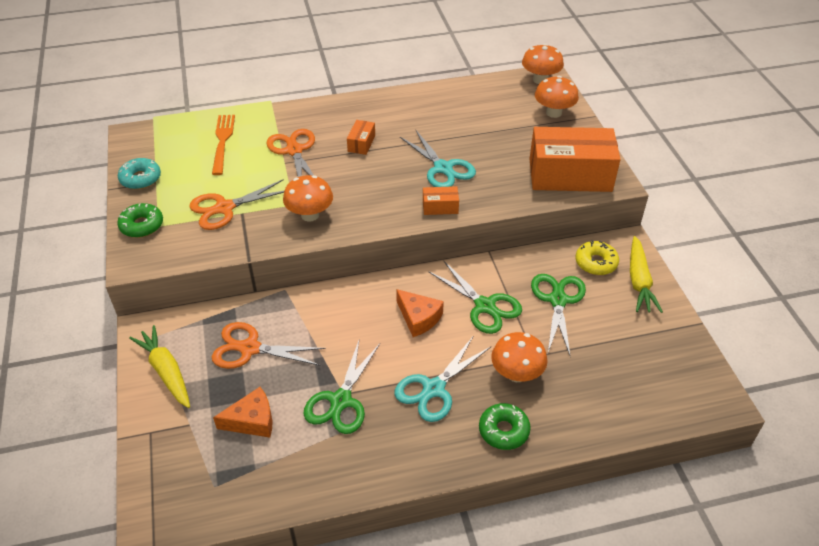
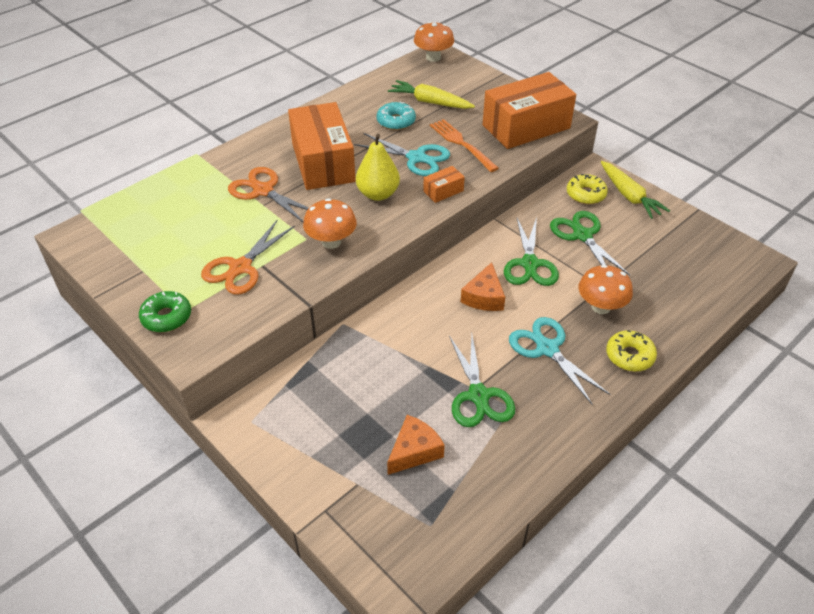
camera: 30 degrees left, 0 degrees up
turquoise donut [118,158,161,190] -> turquoise donut moved to [377,101,416,130]
yellow carrot [129,325,190,408] -> yellow carrot moved to [388,80,475,109]
orange fork [212,115,235,175] -> orange fork moved to [430,119,499,172]
orange scissors [212,322,326,369] -> none
orange box [347,120,375,155] -> orange box [288,102,356,190], size x2.38
turquoise scissors [394,337,491,422] -> turquoise scissors turned 135 degrees clockwise [509,317,611,405]
orange cheese [396,289,444,337] -> orange cheese turned 90 degrees clockwise [461,262,505,311]
green scissors [429,261,522,334] -> green scissors turned 75 degrees clockwise [504,217,559,286]
green donut [479,403,531,450] -> yellow donut [606,330,657,372]
orange mushroom [535,76,579,118] -> none
none -> yellow pear [356,134,400,201]

